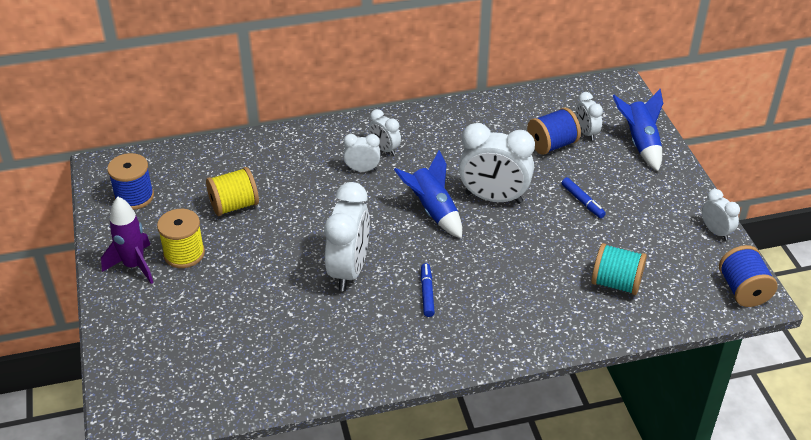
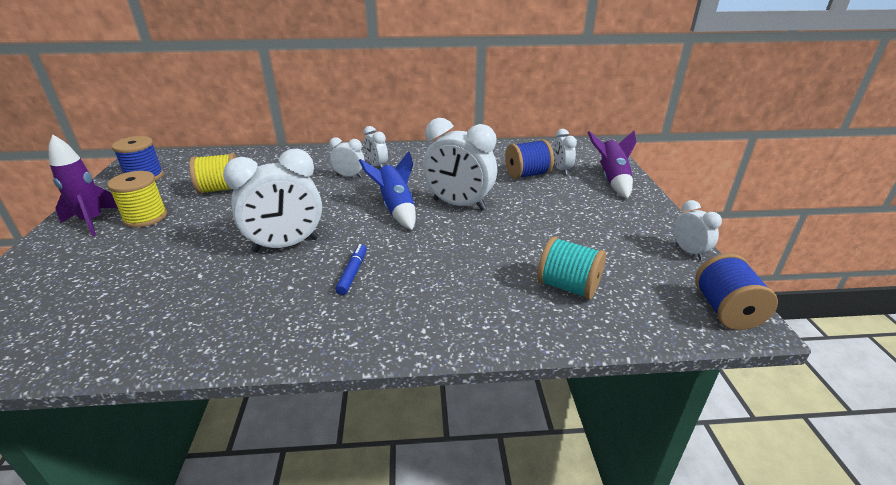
camera: 10 degrees right, 10 degrees down
white clock [324,182,370,291] -> white clock turned 45 degrees clockwise [223,149,322,253]
blue marker [562,177,606,218] -> none
blue rocket [613,89,663,171] -> purple rocket [587,131,637,199]

